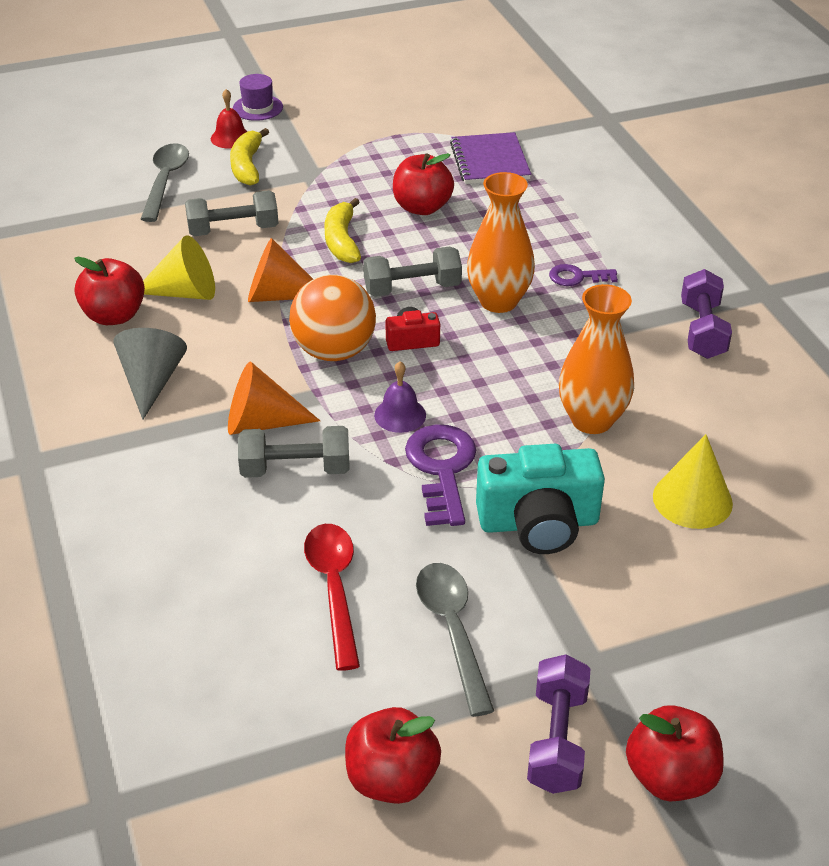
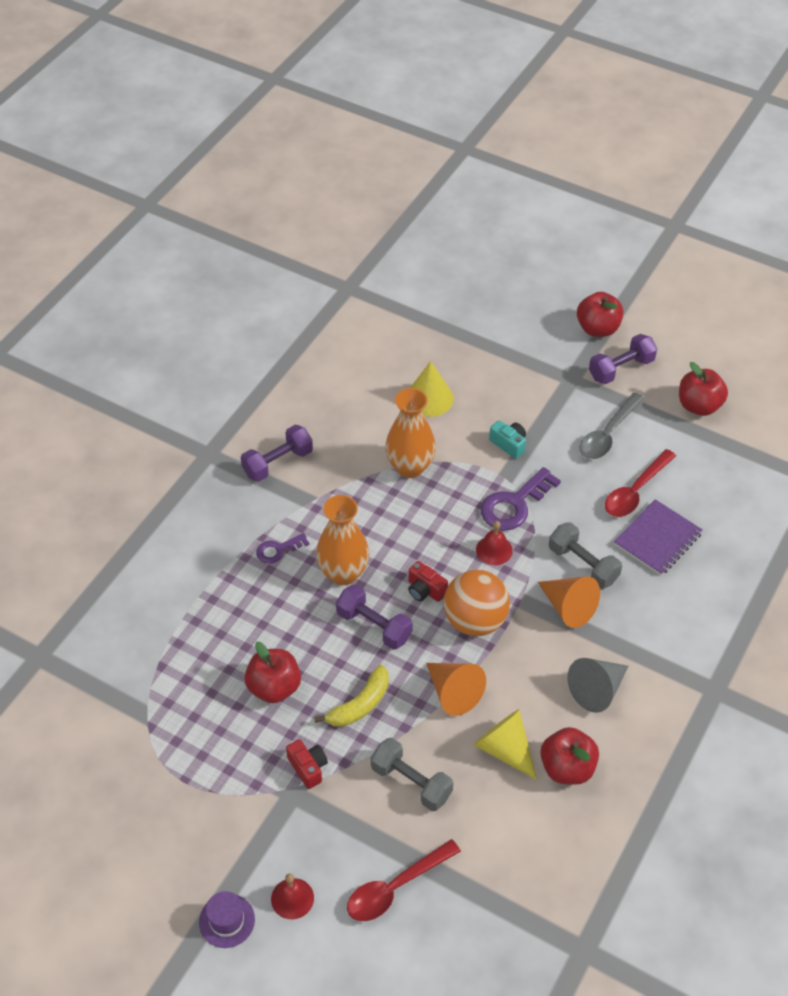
camera: 130 degrees left, 10 degrees up
grey spoon [141,143,189,222] -> red spoon [347,839,461,921]
yellow banana [230,128,269,186] -> none
grey dumbbell [363,246,462,297] -> purple dumbbell [336,585,413,650]
purple bell [374,361,426,433] -> red bell [476,521,513,565]
purple notebook [450,132,531,184] -> purple notebook moved to [614,499,703,576]
turquoise camera [476,444,605,554] -> turquoise camera [489,420,526,459], size x0.50
purple key [549,264,618,286] -> purple key turned 105 degrees clockwise [256,533,310,564]
none -> red camera [286,739,328,789]

